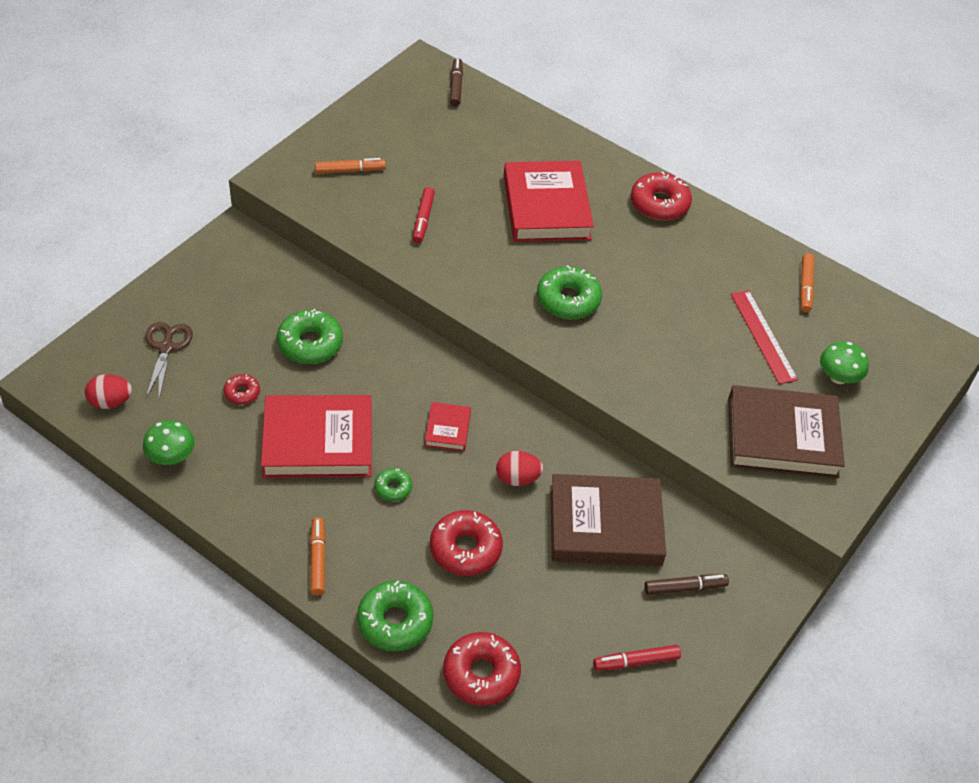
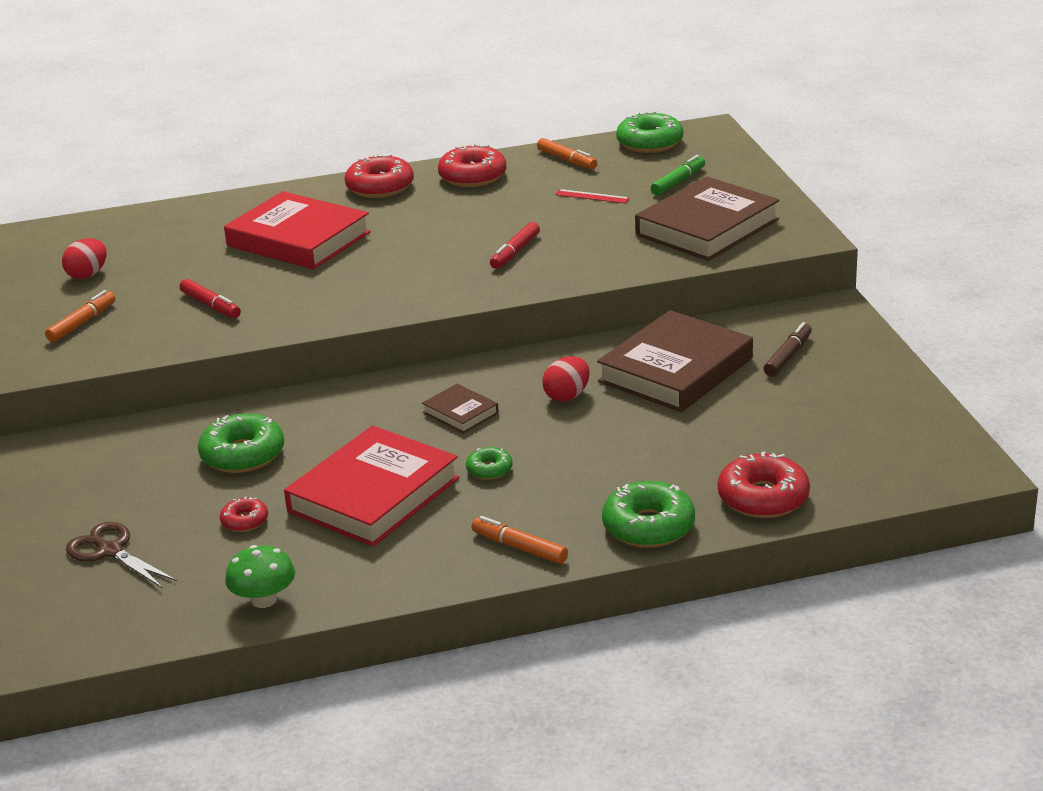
camera: 45 degrees left, 20 degrees down
red egg [85,374,132,409] -> red egg moved to [62,238,107,279]
red book [425,402,471,451] -> brown book [422,384,499,433]
red donut [430,510,503,576] -> red donut moved to [438,144,506,187]
brown marker [450,58,463,107] -> none
green donut [537,265,602,319] -> green donut moved to [616,111,683,153]
red marker [593,645,681,671] -> red marker moved to [490,222,540,269]
red ruler [731,290,798,384] -> red ruler [555,189,630,204], size x0.57
green mushroom [820,342,869,384] -> green marker [651,155,705,195]

